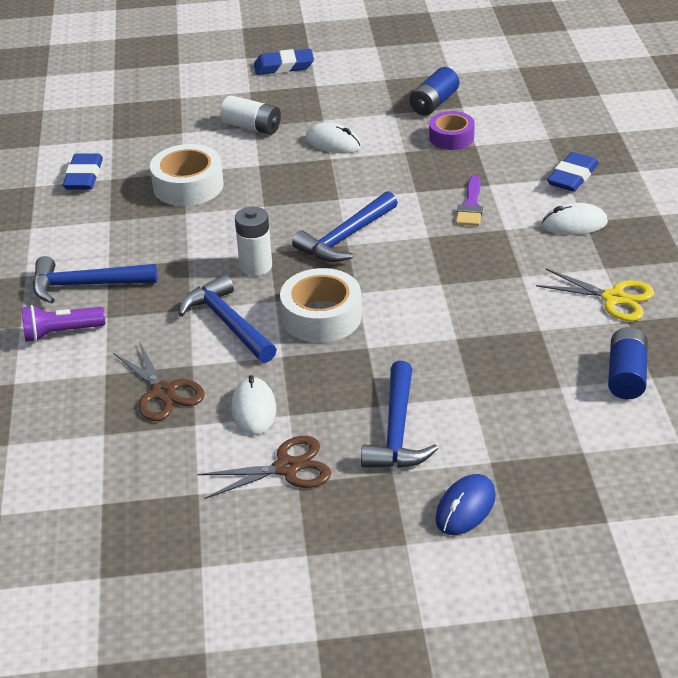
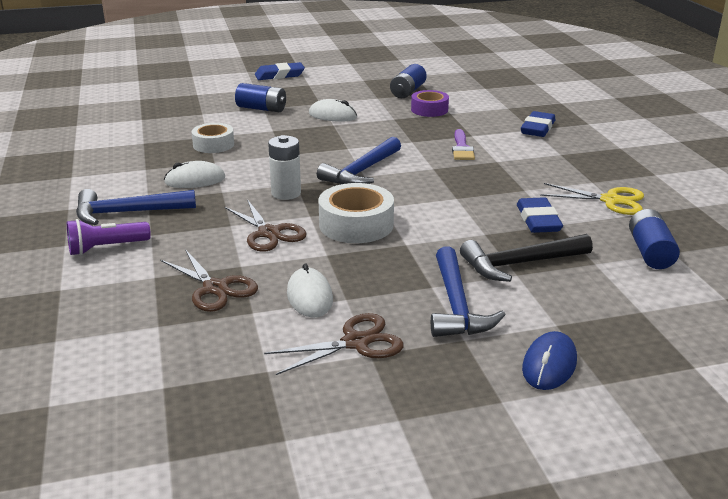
camera: 10 degrees left, 10 degrees down
blue eraser [63,153,103,190] -> blue eraser moved to [517,197,563,233]
white tape [150,144,224,206] -> white tape [192,123,234,153], size x0.66
blue hammer [178,274,277,363] -> brown scissors [224,199,307,252]
white battery [220,95,281,135] -> blue battery [235,83,286,112]
white mouse [542,203,608,235] -> white mouse moved to [164,161,225,188]
none -> black hammer [460,234,593,282]

